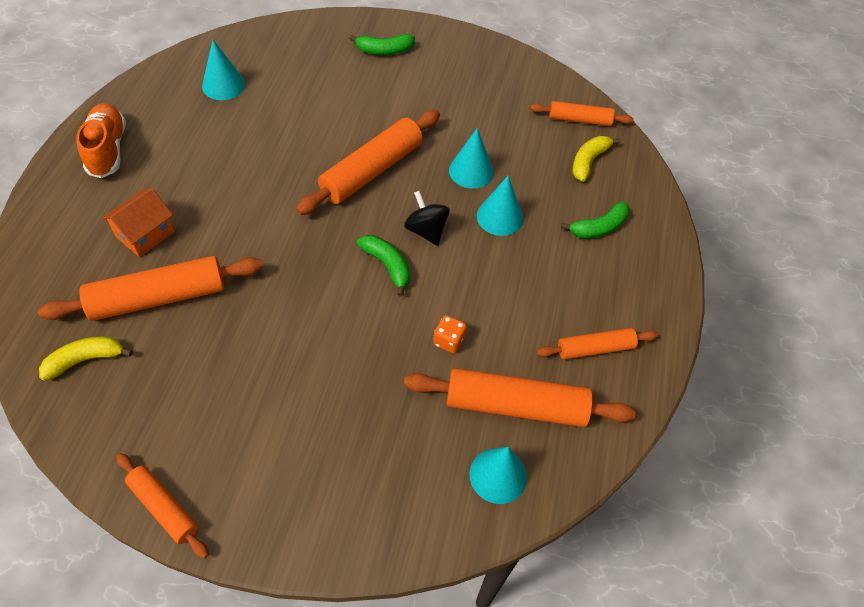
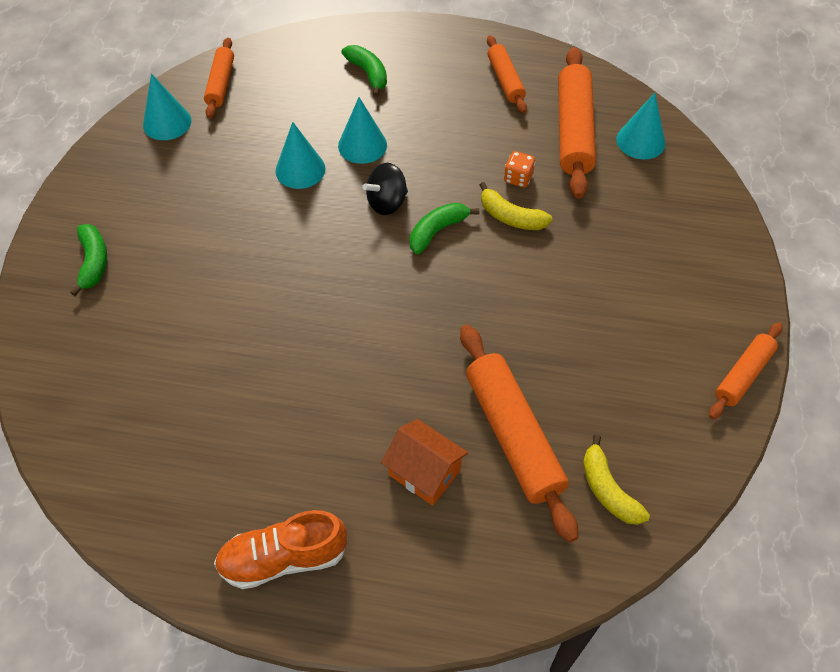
camera: 90 degrees left, 0 degrees up
turquoise cone [202,40,245,100] -> turquoise cone moved to [143,74,191,140]
orange rolling pin [296,110,440,215] -> none
yellow banana [572,136,621,182] -> yellow banana moved to [480,182,552,230]

